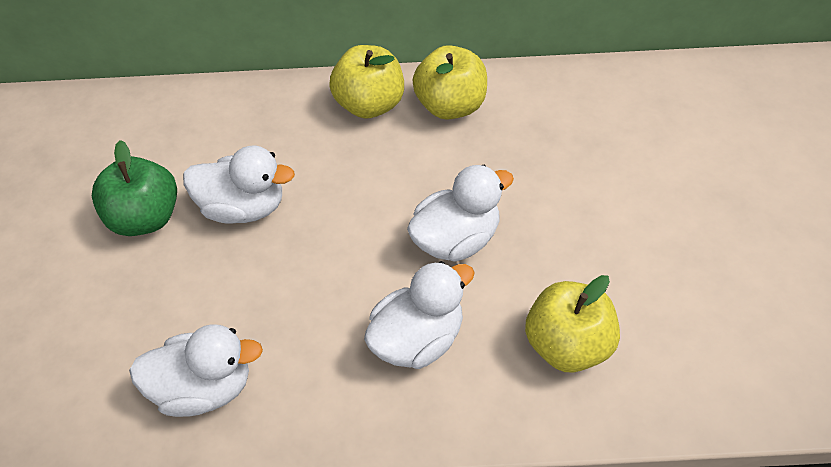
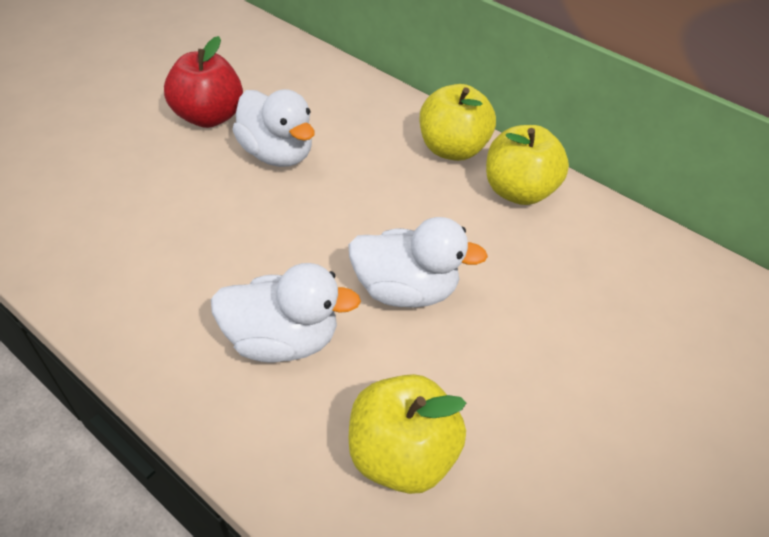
camera: 35 degrees right, 5 degrees down
green apple [92,140,177,236] -> red apple [164,36,243,128]
white duck [129,324,263,417] -> none

